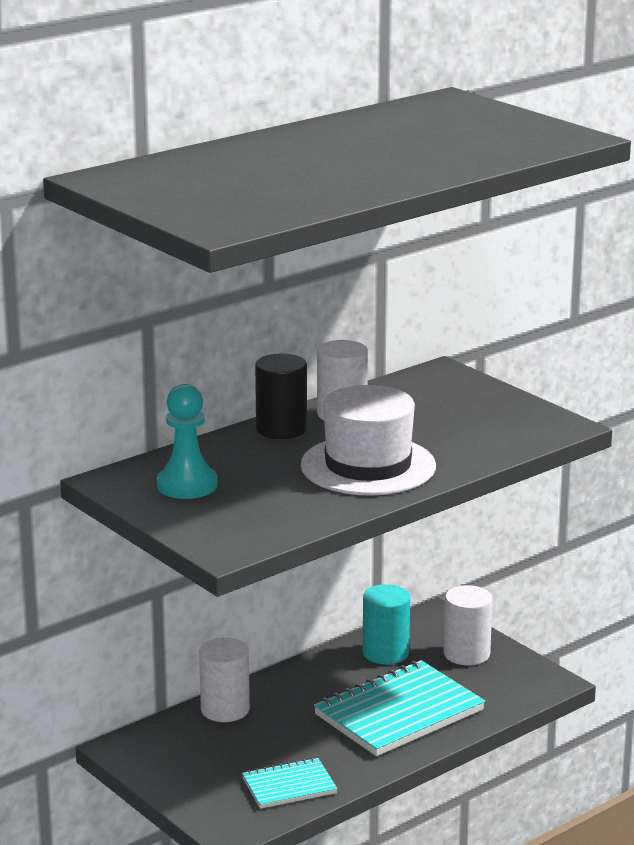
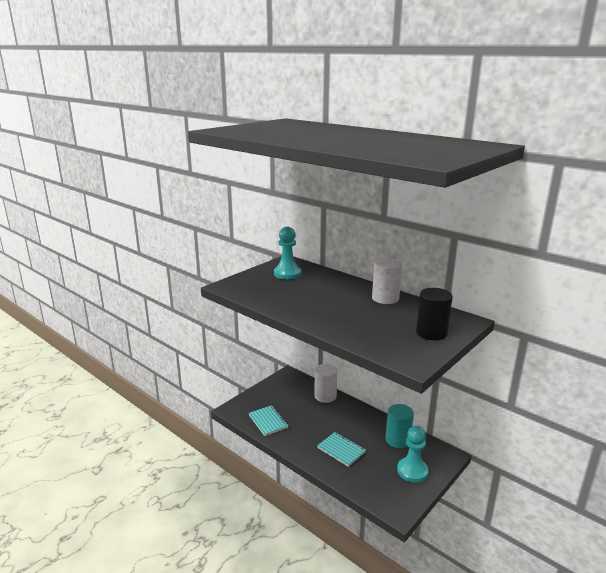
camera: 80 degrees right, 0 degrees up
black cylinder [255,354,307,439] -> black cylinder moved to [416,288,453,340]
white hat [300,385,436,496] -> none
turquoise notebook [314,660,485,756] -> turquoise notebook [317,432,366,467], size x0.55
white cylinder [443,585,492,665] -> turquoise pawn [397,426,428,483]

